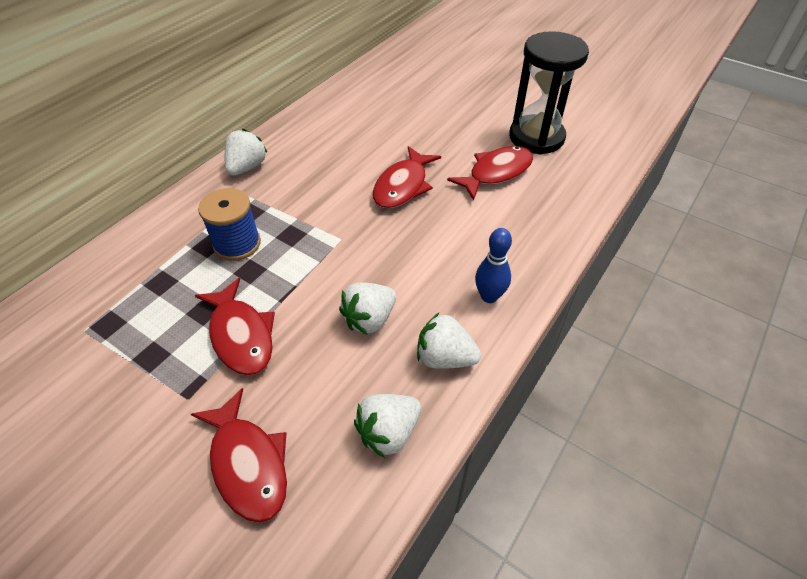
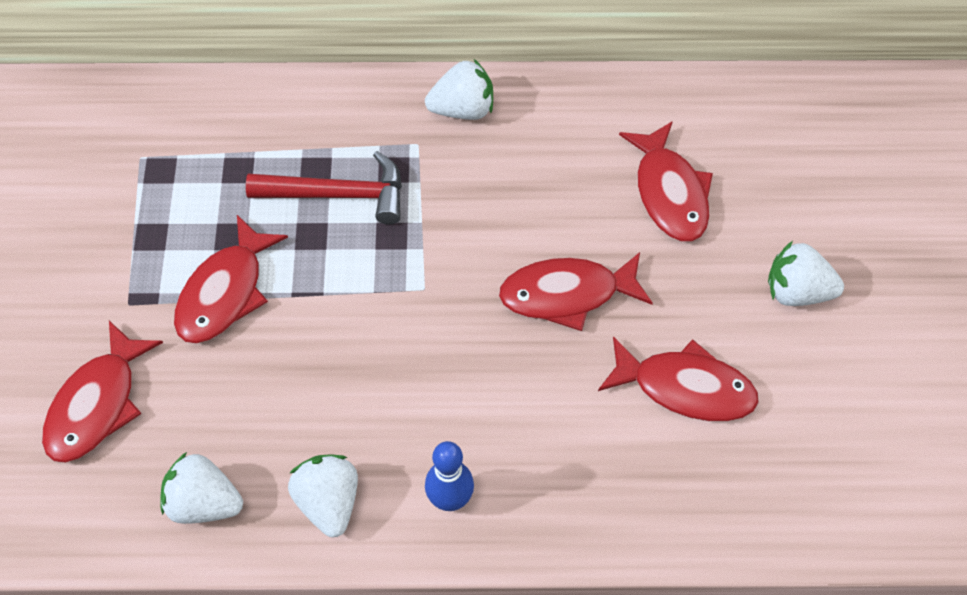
camera: 55 degrees right, 10 degrees up
blue spool [198,188,261,261] -> red hammer [246,151,402,225]
white strawberry [339,282,396,335] -> white strawberry moved to [768,241,844,306]
black hourglass [509,31,589,155] -> none
none -> red fish [619,121,713,242]

